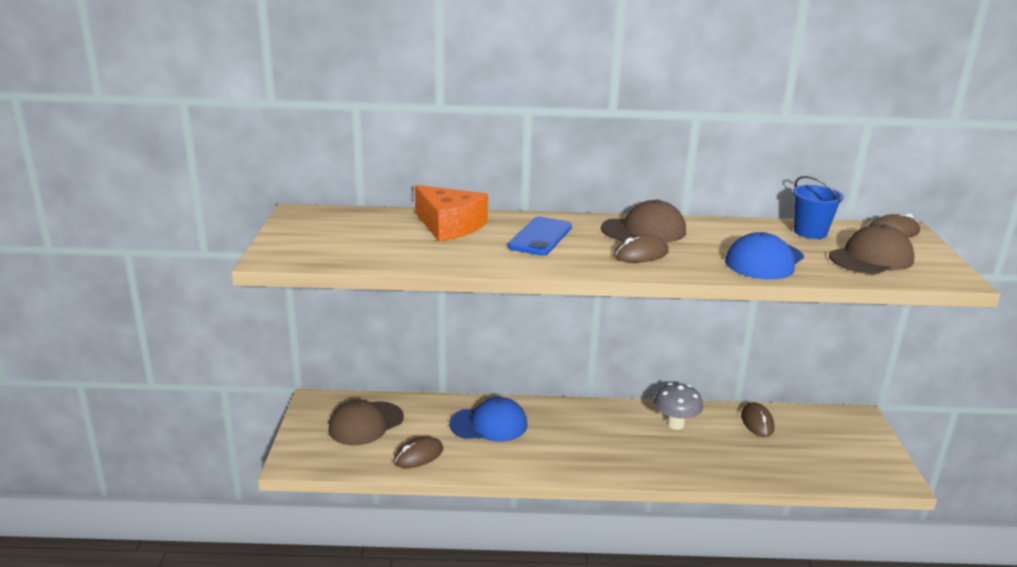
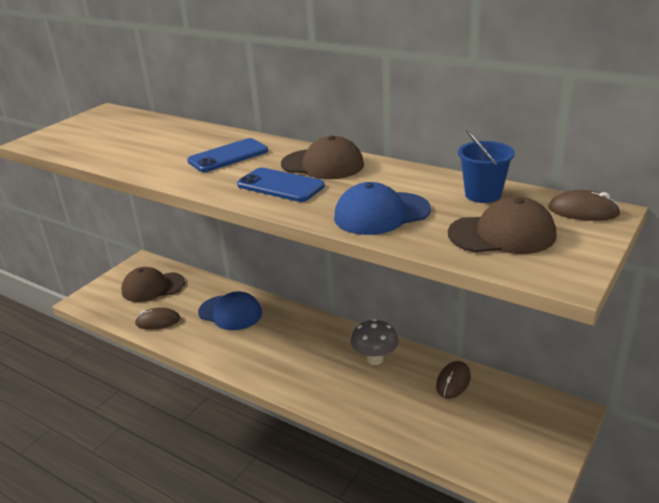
camera: 35 degrees right, 5 degrees up
orange cheese [415,185,488,242] -> none
brown mouse [614,235,669,262] -> blue phone [237,168,325,202]

